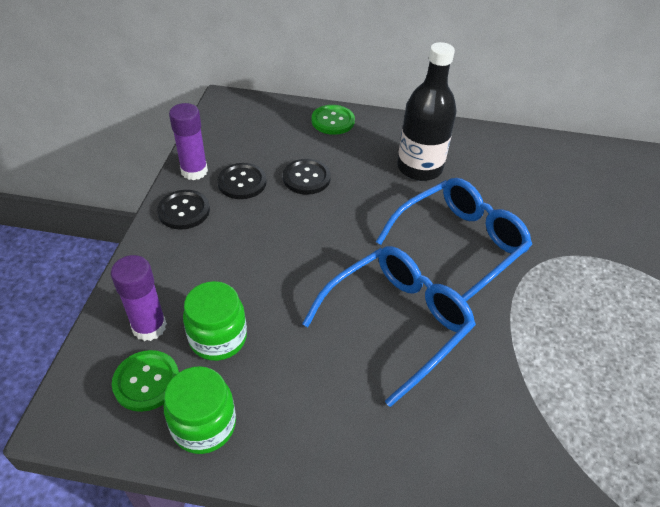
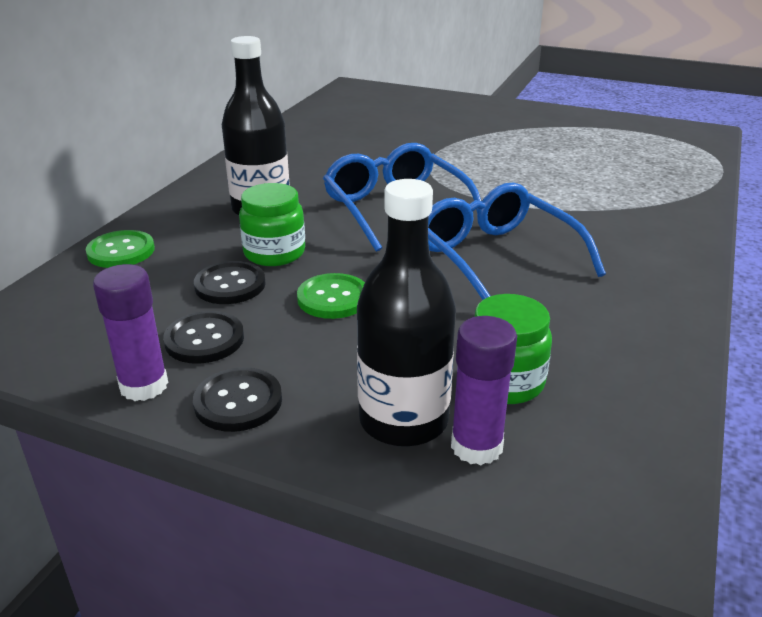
camera: 75 degrees left, 15 degrees down
green button [112,350,179,412] -> green button moved to [297,273,365,319]
green jar [164,366,236,454] -> green jar moved to [239,183,305,266]
none -> black bottle [357,179,456,447]

